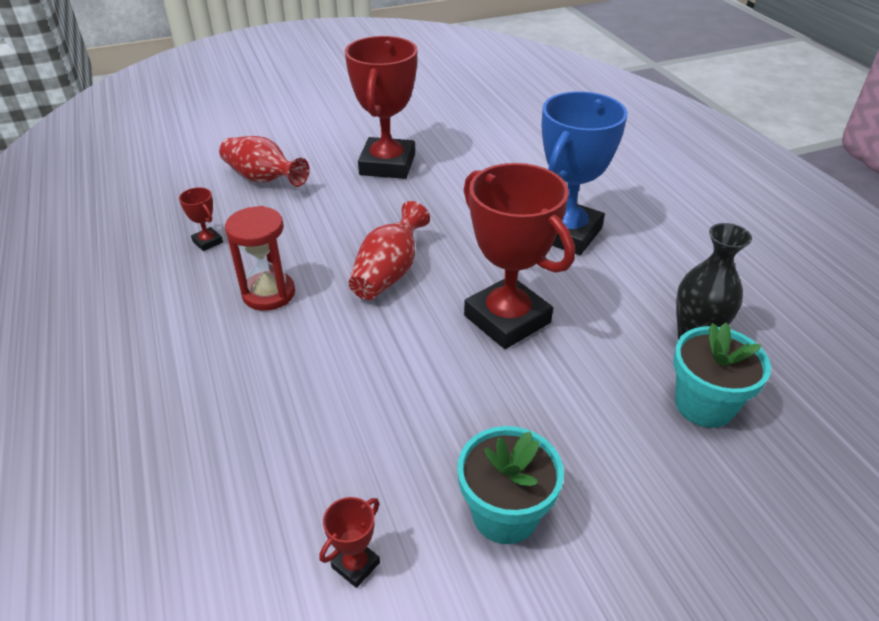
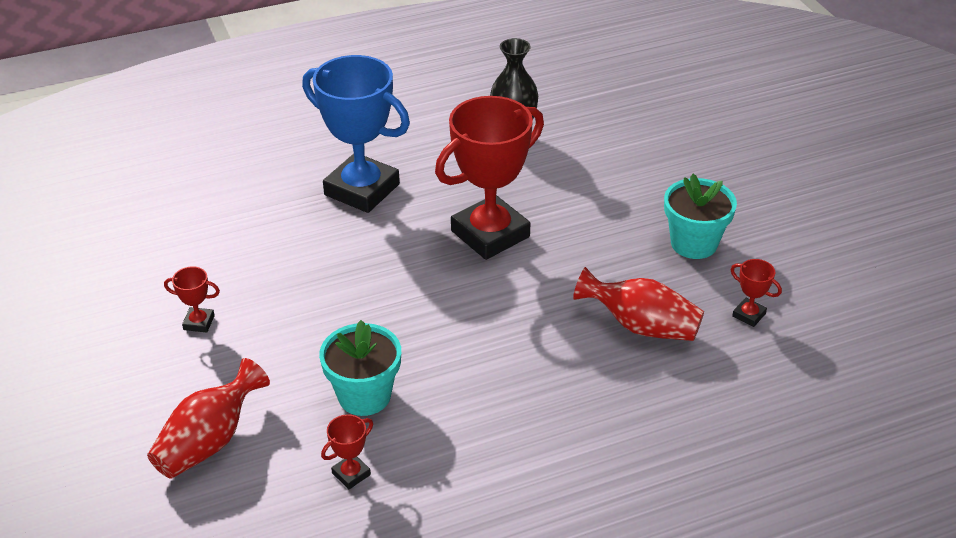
camera: 90 degrees left, 0 degrees up
red hourglass [225,206,295,311] -> none
red trophy [345,36,417,179] -> red trophy [164,266,220,333], size x0.40
red vase [349,201,430,300] -> red vase moved to [573,267,704,341]
turquoise flower pot [673,323,771,428] -> turquoise flower pot moved to [319,320,401,416]

